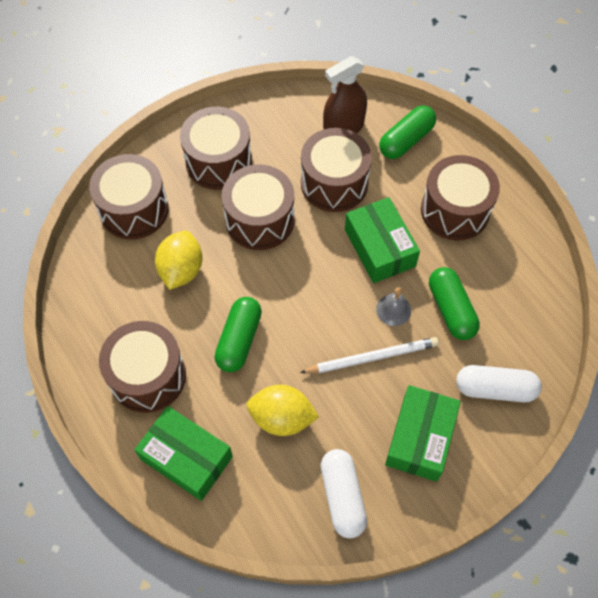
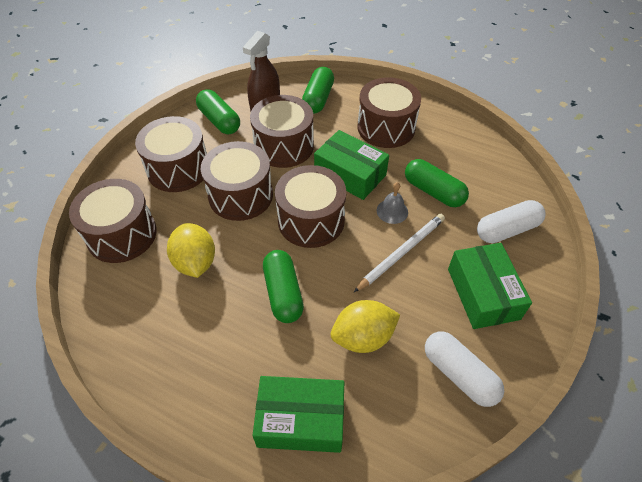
camera: 30 degrees left, 10 degrees down
brown drum [99,321,186,413] -> brown drum moved to [275,165,346,248]
none -> green capsule [196,89,240,134]

